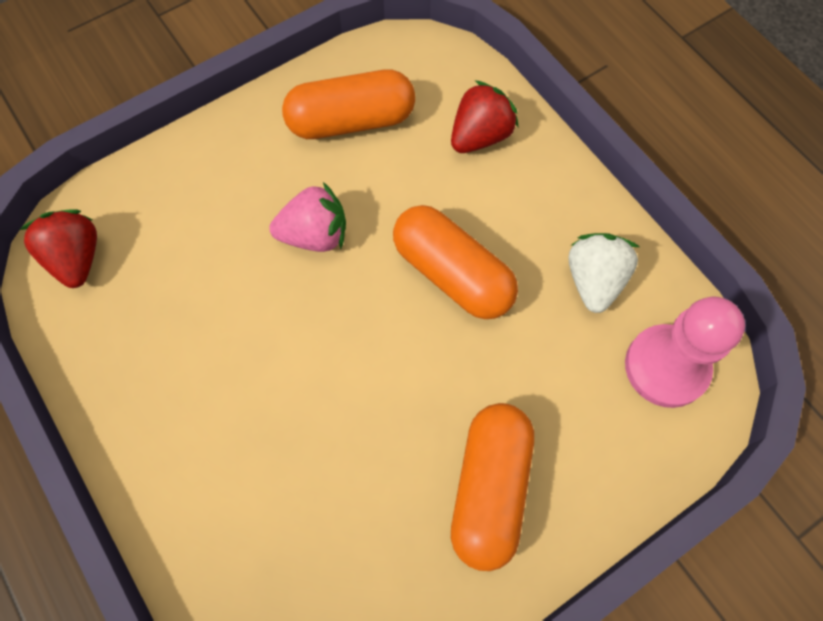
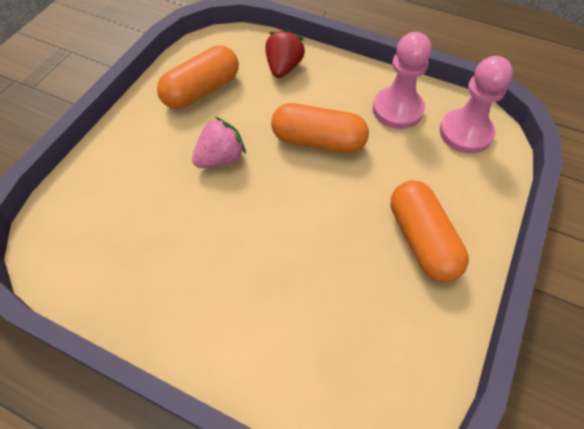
camera: 30 degrees left, 10 degrees down
red strawberry [19,209,97,288] -> none
white strawberry [568,233,639,313] -> pink pawn [373,32,432,129]

